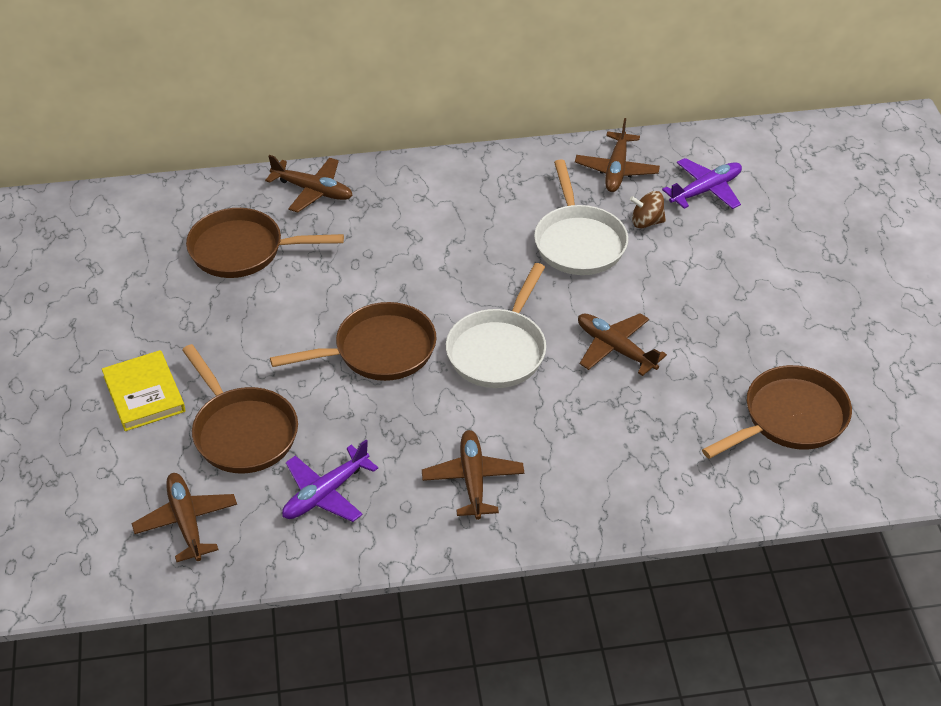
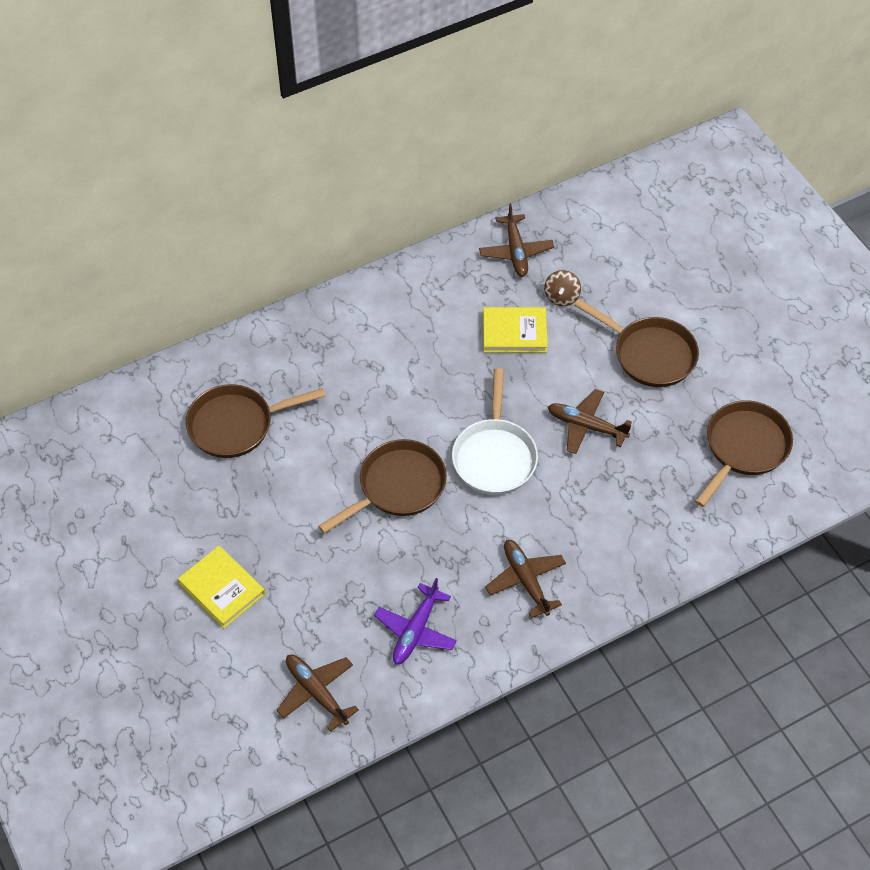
camera: 20 degrees left, 10 degrees up
brown pan [182,344,298,473] -> brown pan moved to [574,299,699,387]
brown plane [265,155,353,213] -> none
white pan [534,159,628,275] -> yellow book [483,307,548,353]
brown spinning top [630,191,666,228] -> brown spinning top turned 60 degrees counterclockwise [544,270,581,306]
purple plane [662,158,742,209] -> none

